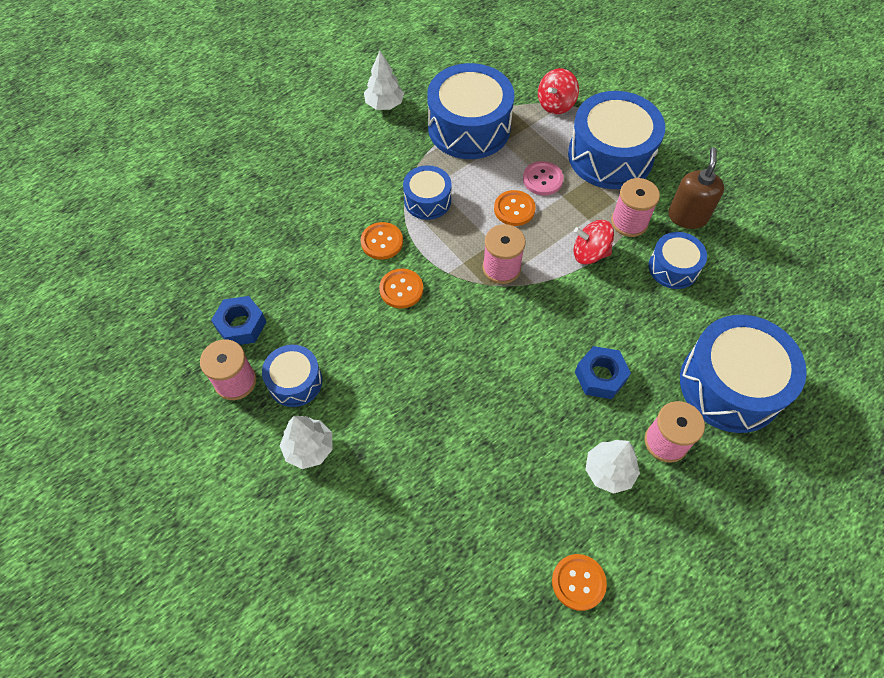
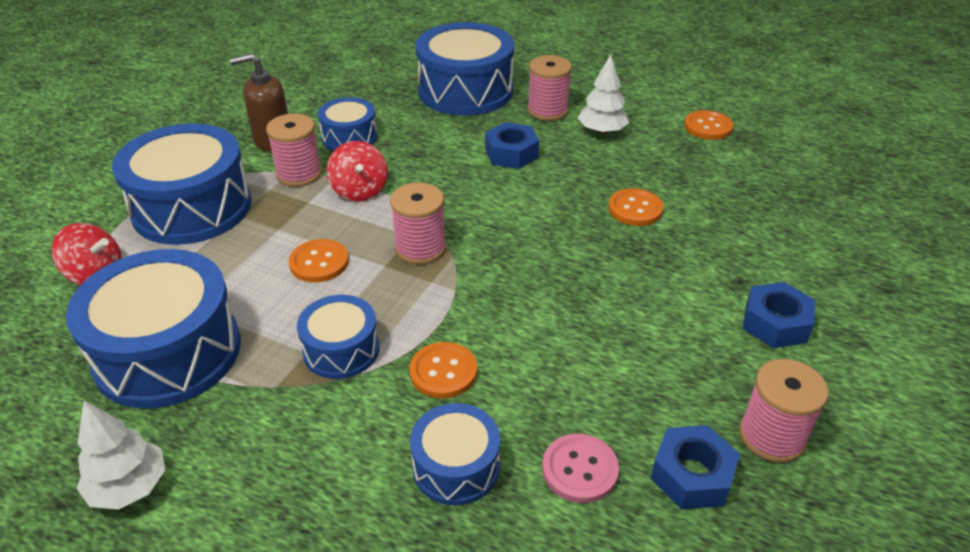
camera: 115 degrees left, 20 degrees down
blue drum [262,345,322,407] -> blue drum moved to [410,403,500,505]
white tree [280,416,333,469] -> blue nut [743,282,815,348]
orange button [379,268,423,309] -> orange button moved to [608,188,664,226]
pink button [523,161,564,195] -> pink button moved to [542,434,619,503]

